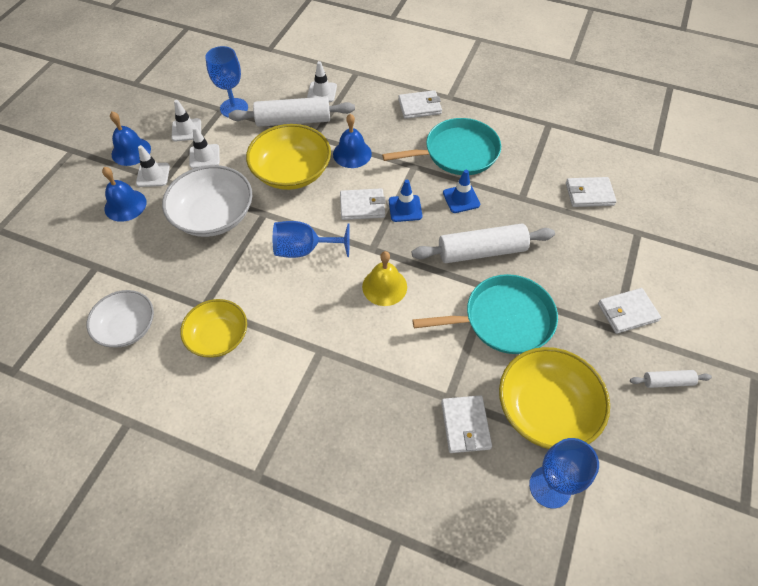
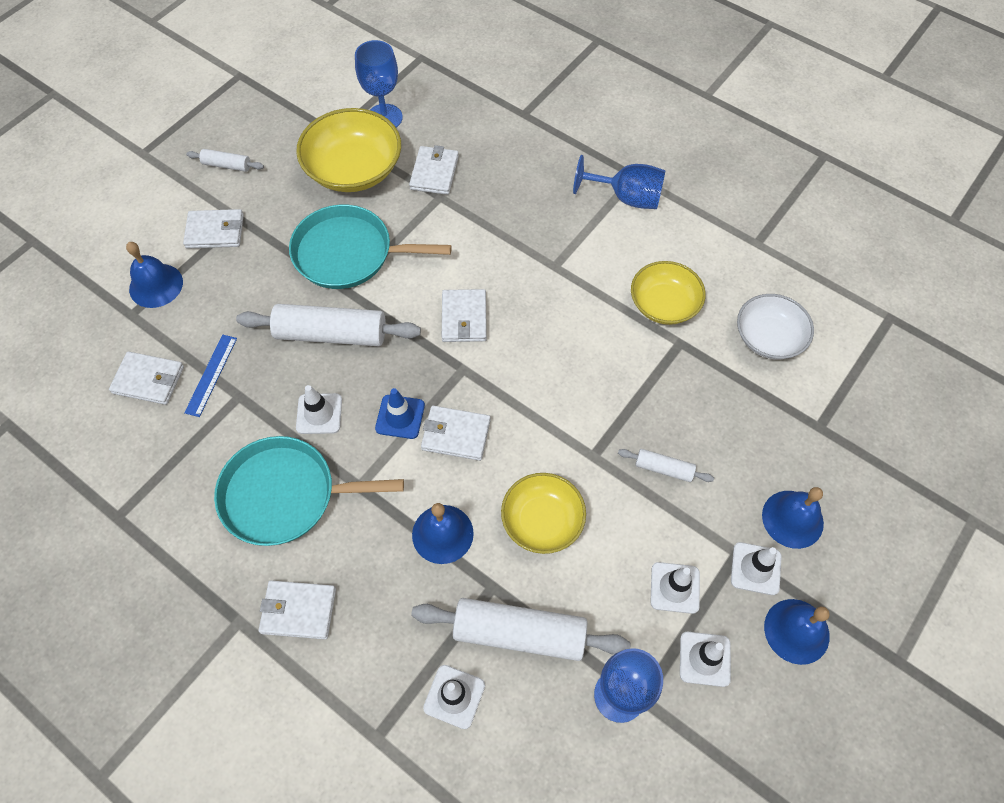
camera: 165 degrees left, 5 degrees up
white bowl [162,165,252,237] -> white rolling pin [618,449,714,482]
yellow bowl [246,124,331,190] -> yellow bowl [501,473,586,554], size x0.66
blue goblet [273,221,350,258] -> blue goblet moved to [573,155,666,209]
yellow bell [362,251,407,306] -> white wallet [442,289,487,342]
blue traffic cone [443,170,480,213] -> white traffic cone [296,385,342,434]
none -> blue bell [126,242,183,308]
none -> blue ruler [184,335,237,417]

